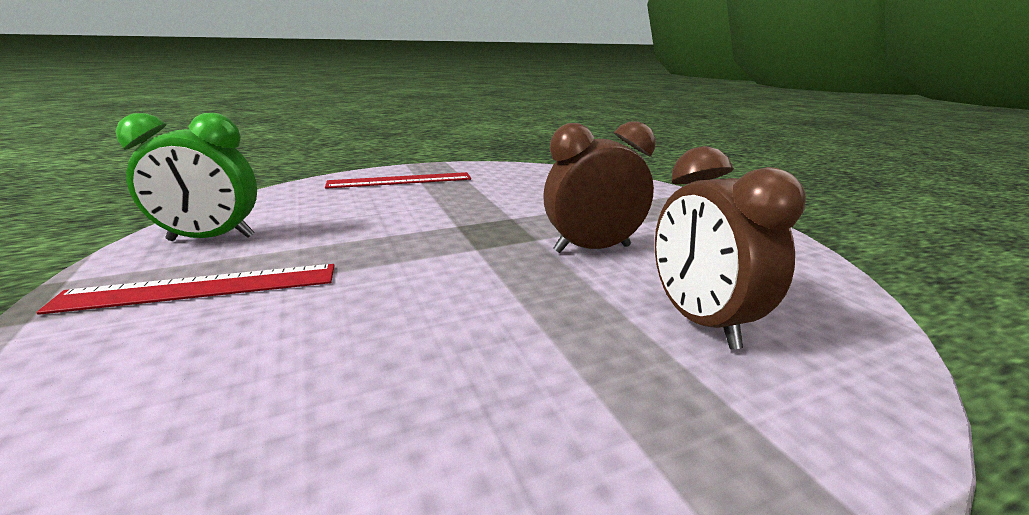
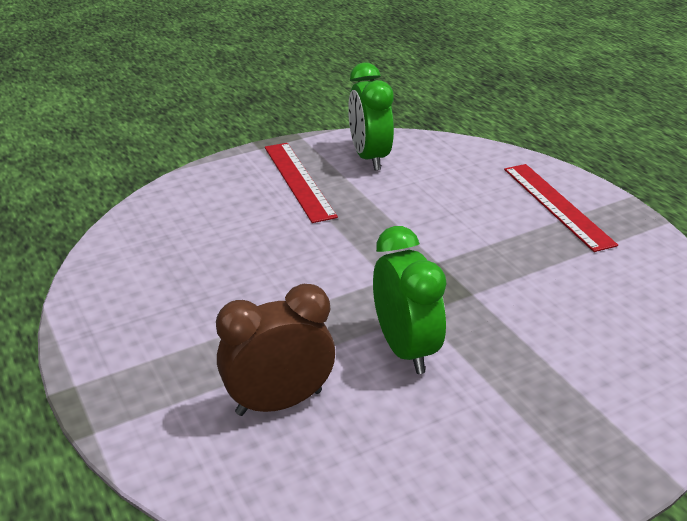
camera: 85 degrees right, 10 degrees up
brown clock [543,121,656,253] -> green clock [373,226,447,374]

